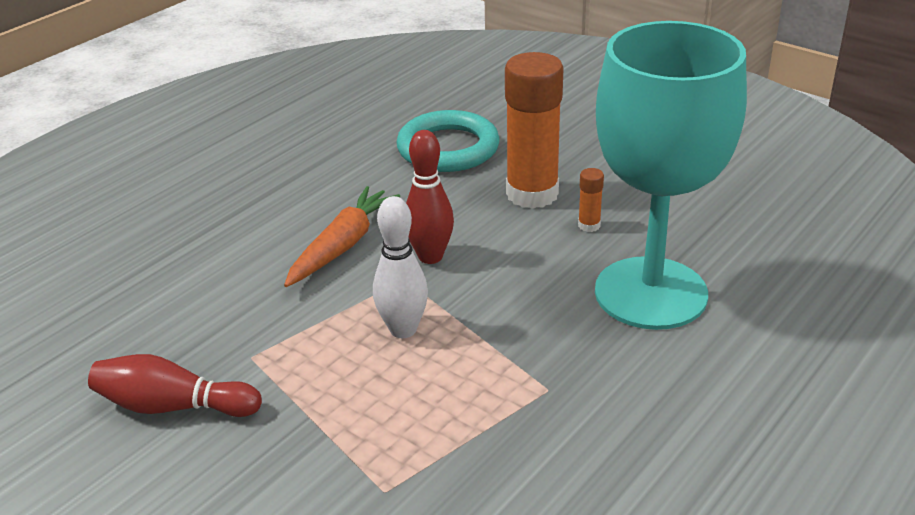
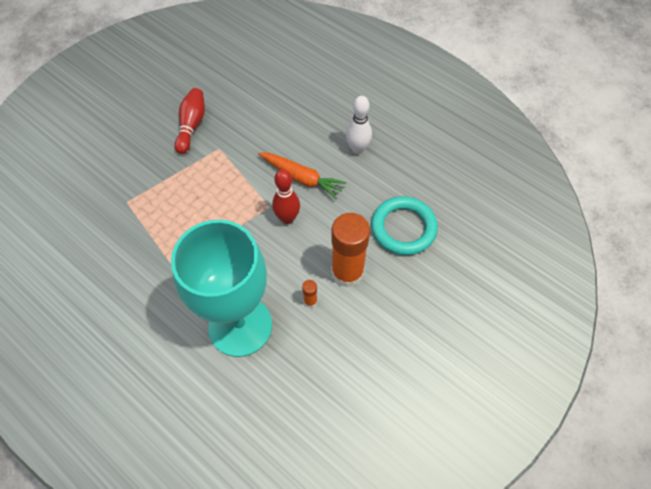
camera: 90 degrees right, 25 degrees up
white bowling pin [373,196,428,338] -> white bowling pin moved to [346,96,372,154]

